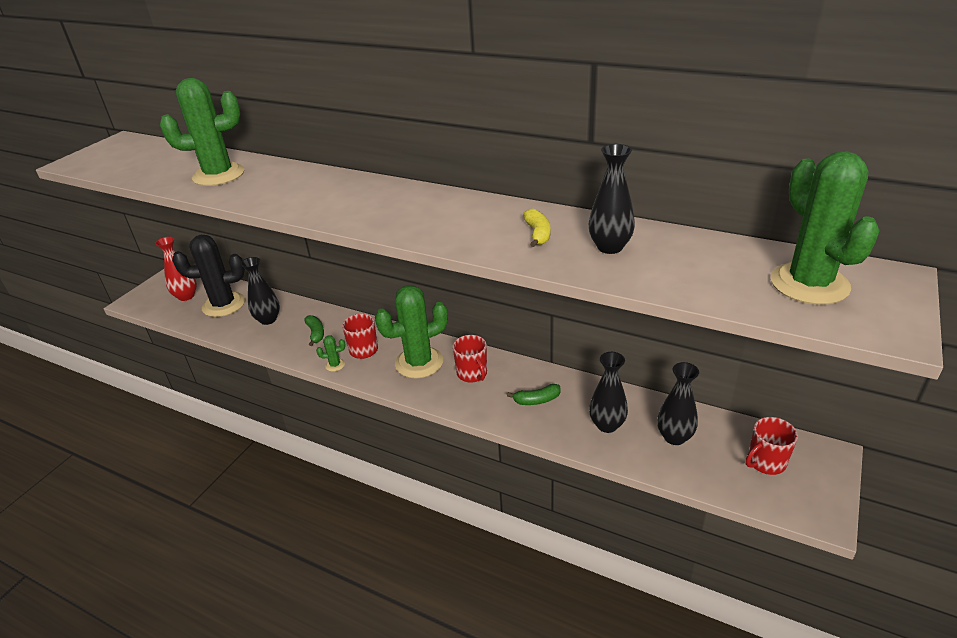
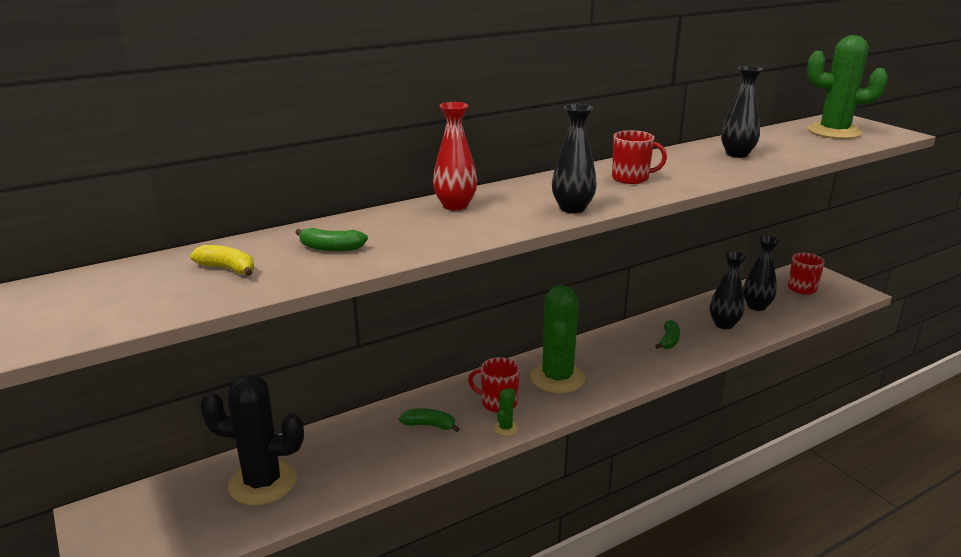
camera: 60 degrees left, 10 degrees down
red vase [155,237,197,301] -> red vase moved to [433,102,477,211]
green cactus [160,78,244,186] -> green banana [295,228,368,251]
black cactus [172,235,245,317] -> black cactus turned 75 degrees clockwise [200,375,304,505]
black vase [241,257,280,325] -> black vase moved to [552,104,597,213]
red mug [453,335,487,383] -> red mug moved to [612,130,667,184]
yellow banana [523,209,550,247] -> yellow banana moved to [190,245,254,276]

